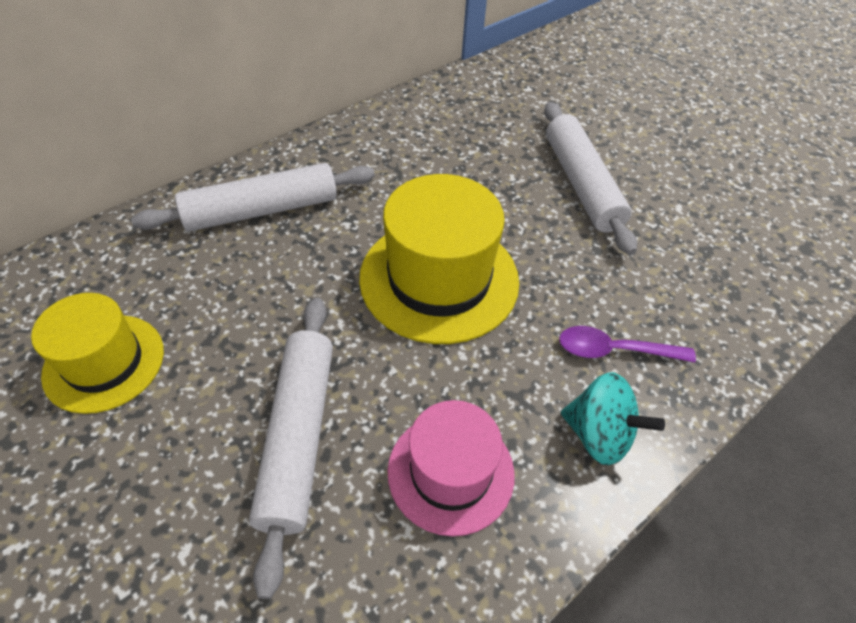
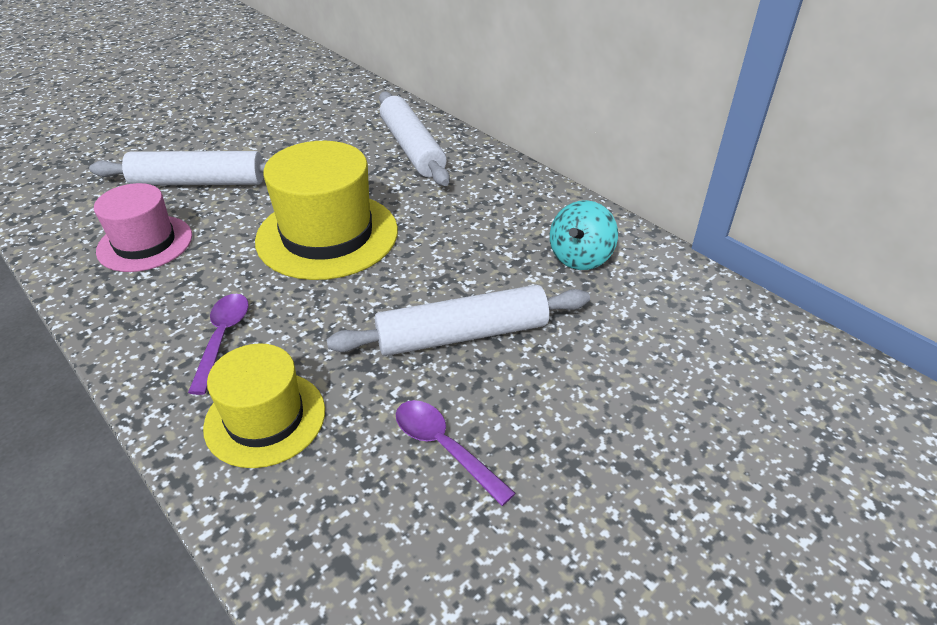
camera: 90 degrees right, 10 degrees down
yellow hat [31,293,164,414] -> yellow hat moved to [203,343,325,468]
turquoise spinning top [561,372,665,465] -> turquoise spinning top moved to [550,200,618,270]
none -> purple spoon [396,400,516,506]

